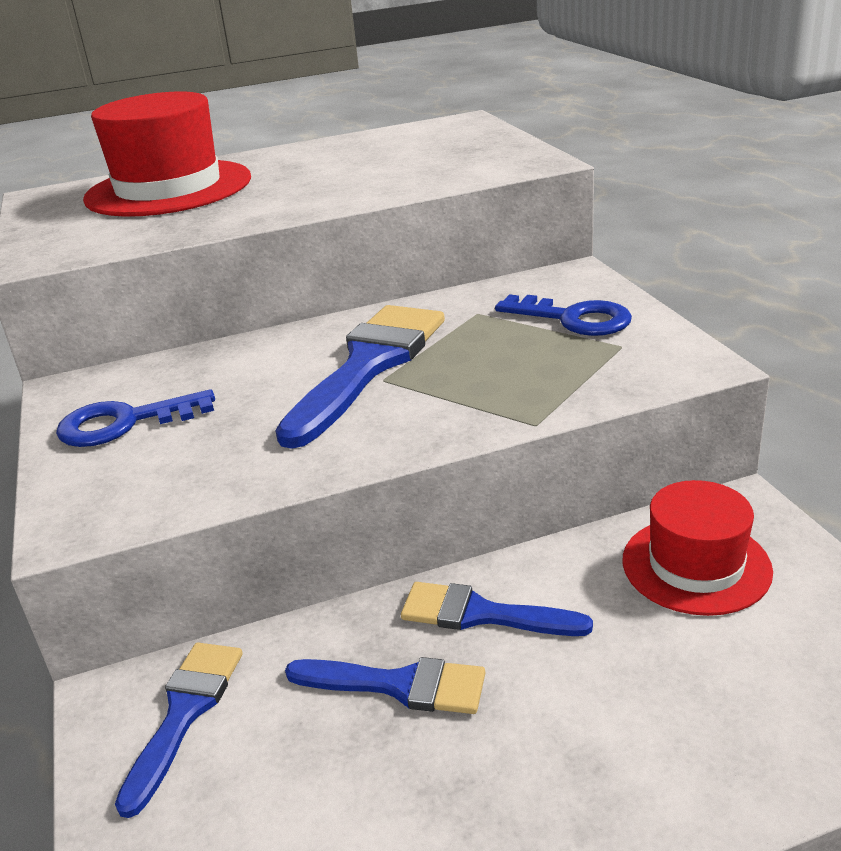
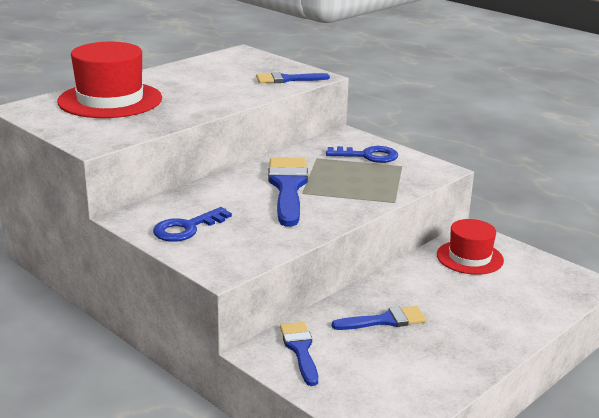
camera: 30 degrees left, 5 degrees down
blue brush [401,582,593,636] -> blue brush moved to [256,72,330,83]

